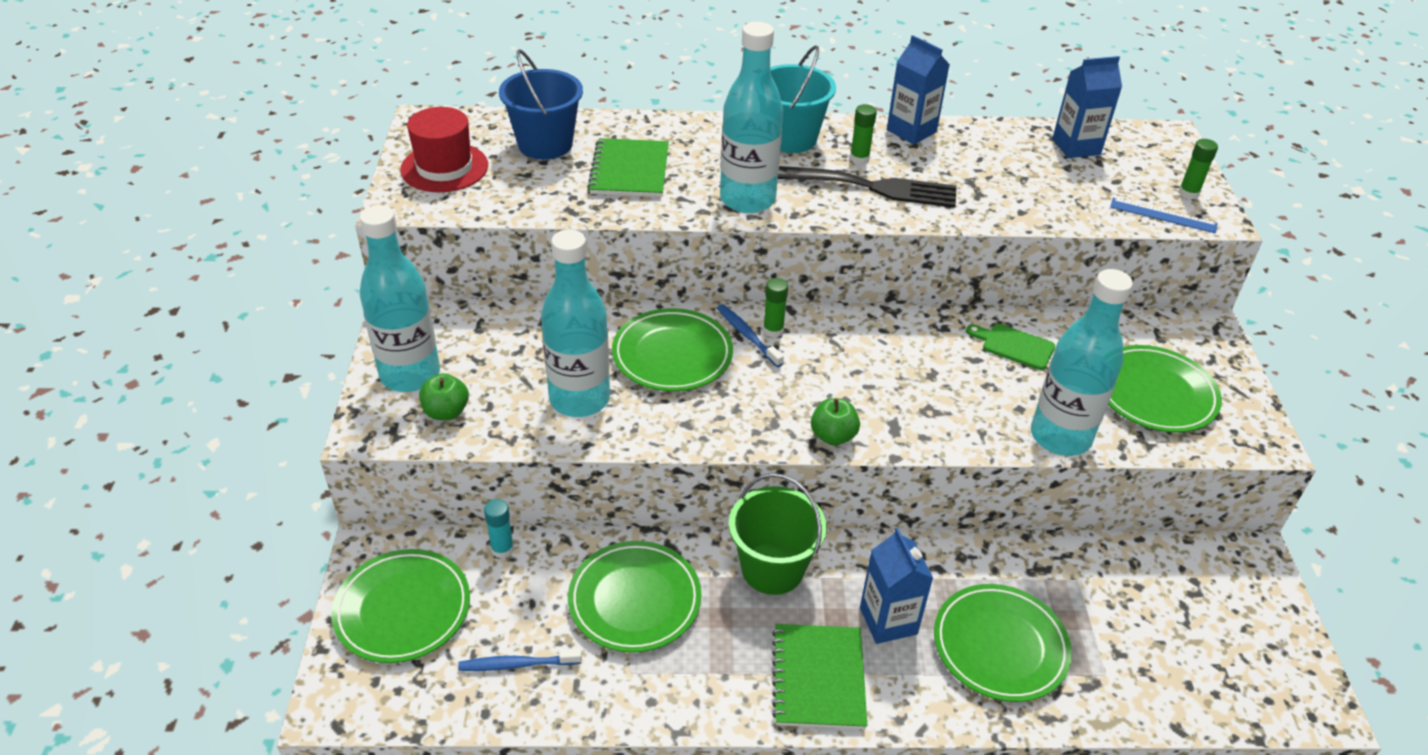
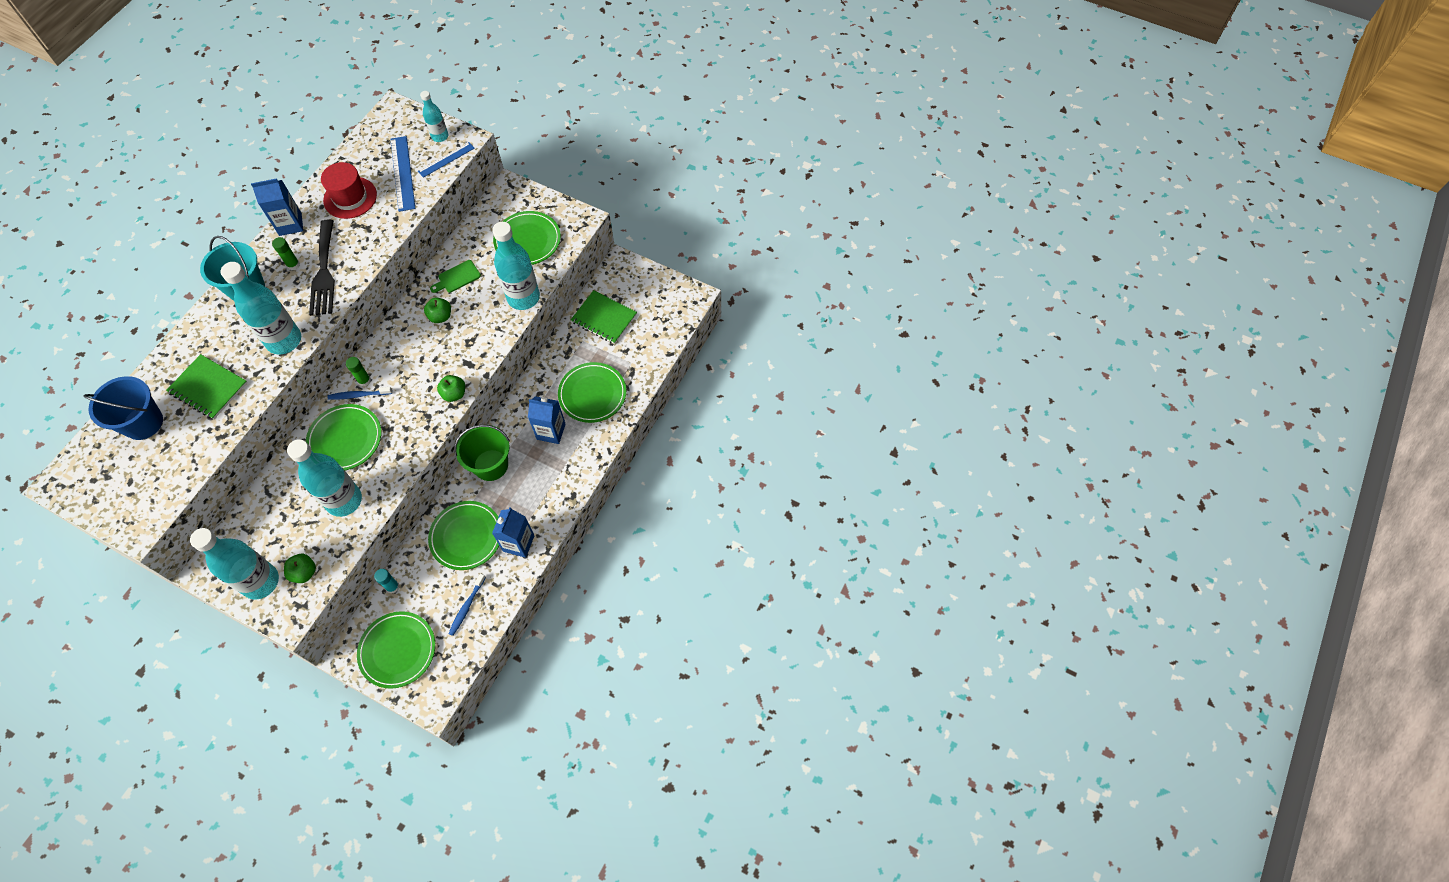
camera: 60 degrees left, 20 degrees up
red hat [400,107,488,192] -> red hat moved to [321,162,377,219]
green notebook [772,624,867,729] -> green notebook moved to [571,290,637,344]
black fork [778,166,957,208] -> black fork turned 135 degrees clockwise [309,219,335,316]
blue carton [1052,56,1122,158] -> blue carton moved to [492,507,535,558]
green glue stick [1179,139,1218,199] -> turquoise bottle [420,91,448,142]
none -> blue ruler [390,136,415,212]
none -> green apple [424,298,451,323]

